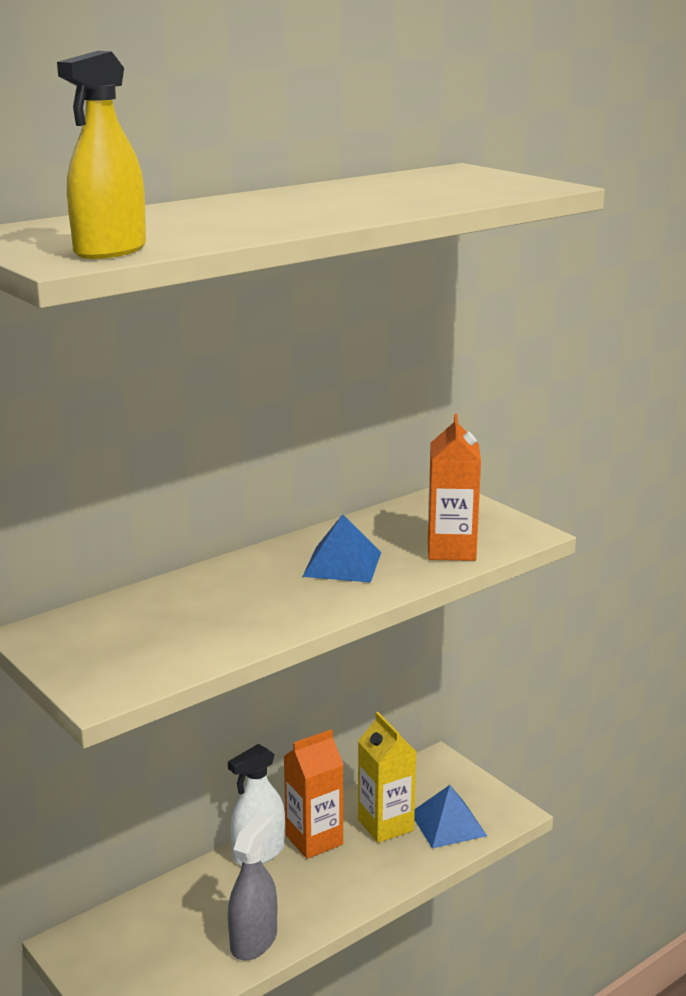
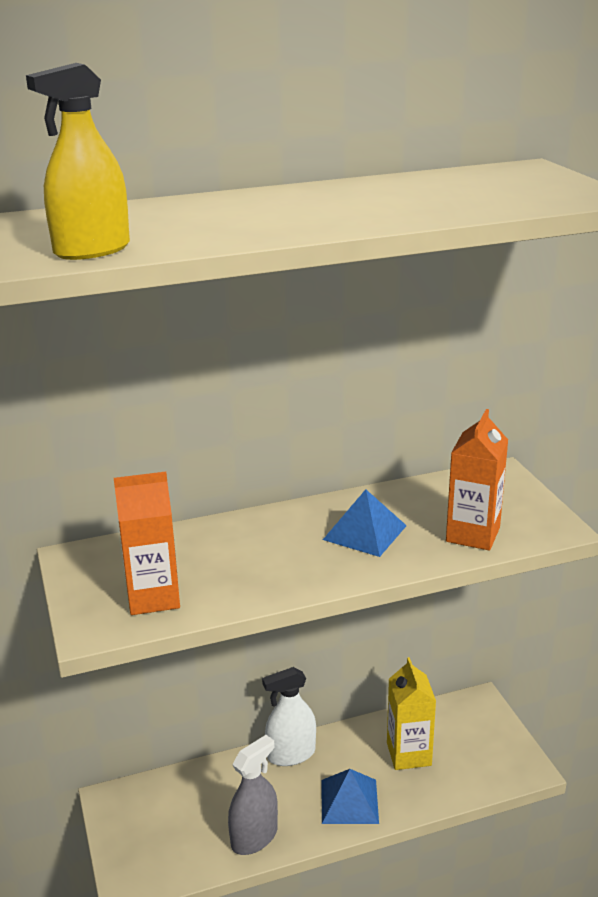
camera: 20 degrees right, 5 degrees up
orange carton [284,729,344,859] -> orange carton moved to [114,472,180,615]
blue pyramid [414,785,487,849] -> blue pyramid moved to [321,769,379,824]

